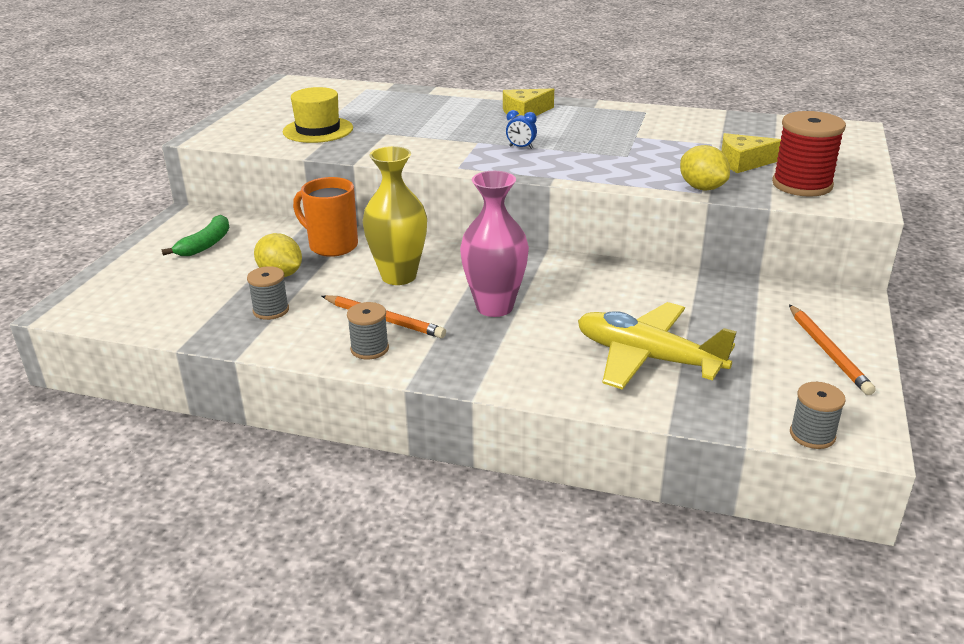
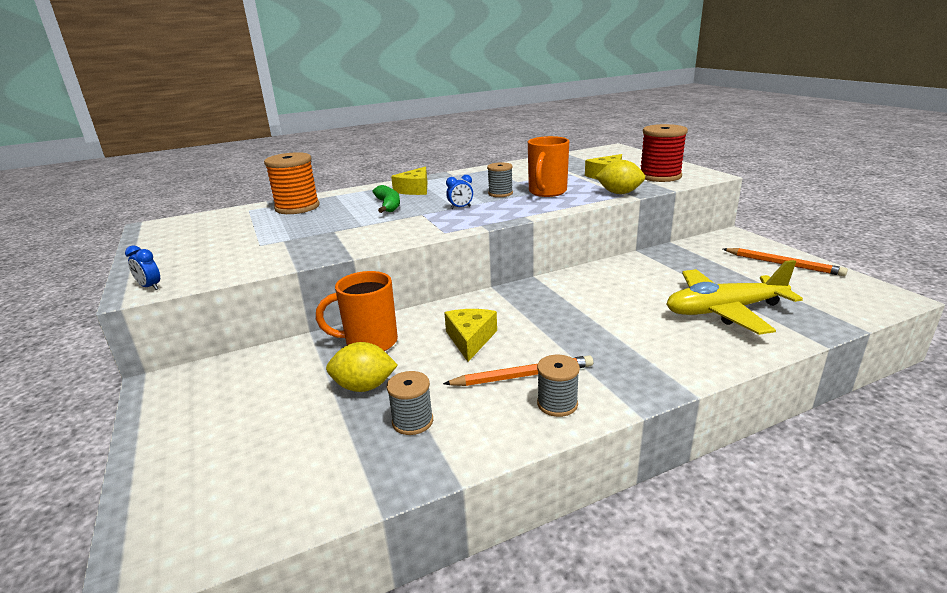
camera: 40 degrees left, 5 degrees down
green banana [162,215,229,256] -> green banana moved to [372,185,400,213]
yellow hat [283,87,353,143] -> none
yellow vase [363,146,427,285] -> yellow cheese [444,309,497,362]
pink vase [460,171,529,317] -> none
grey spool [790,382,846,449] -> grey spool moved to [487,162,513,197]
none -> blue clock [125,245,160,290]
none -> orange spool [264,152,320,214]
none -> orange mug [528,136,569,197]

